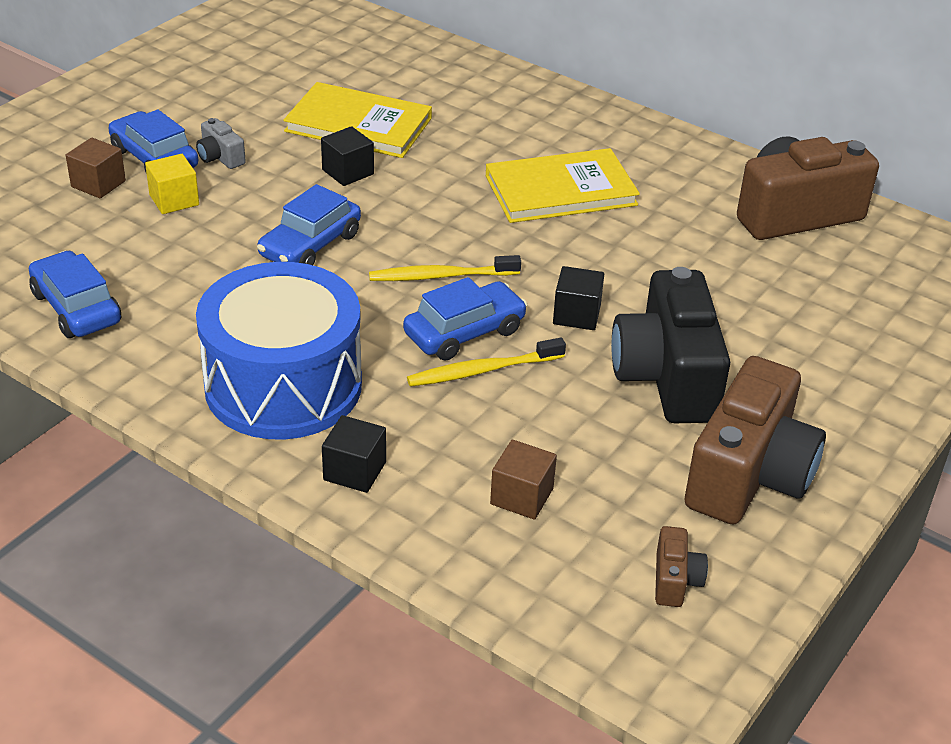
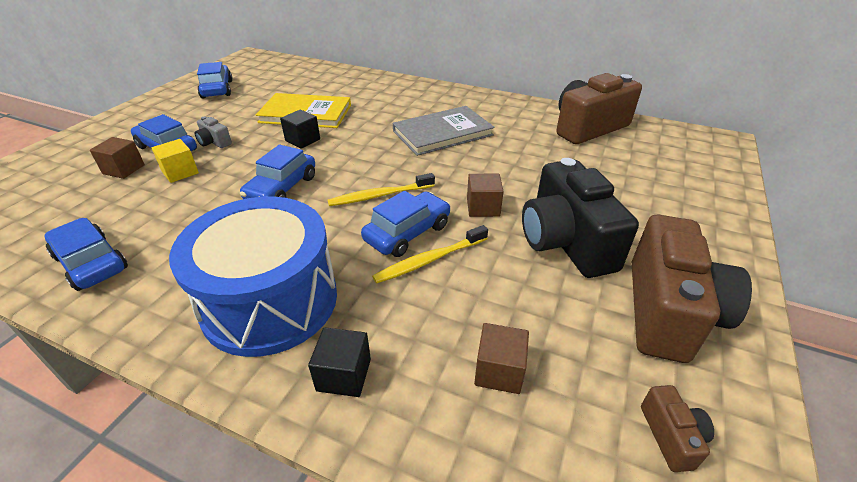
camera: 10 degrees left, 0 degrees up
yellow book [486,148,640,223] -> grey book [393,106,495,156]
black cube [553,266,604,330] -> brown cube [467,174,504,217]
none -> blue car [197,62,233,98]

